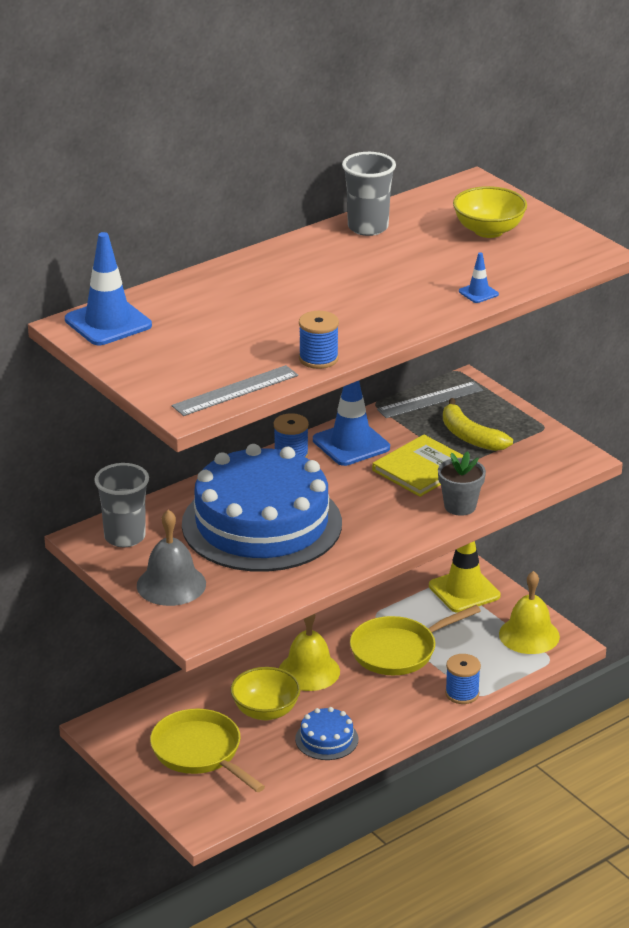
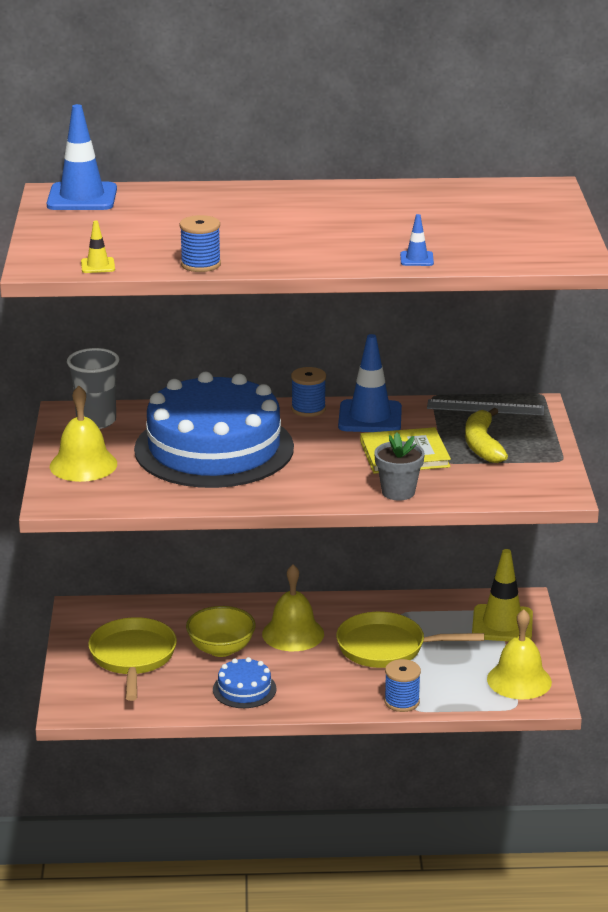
camera: 35 degrees right, 5 degrees down
grey bell [137,510,206,606] -> yellow bell [50,386,117,482]
grey ruler [172,365,298,416] -> yellow traffic cone [81,221,115,273]
grey cup [342,152,396,236] -> none
yellow bowl [453,186,527,238] -> none

